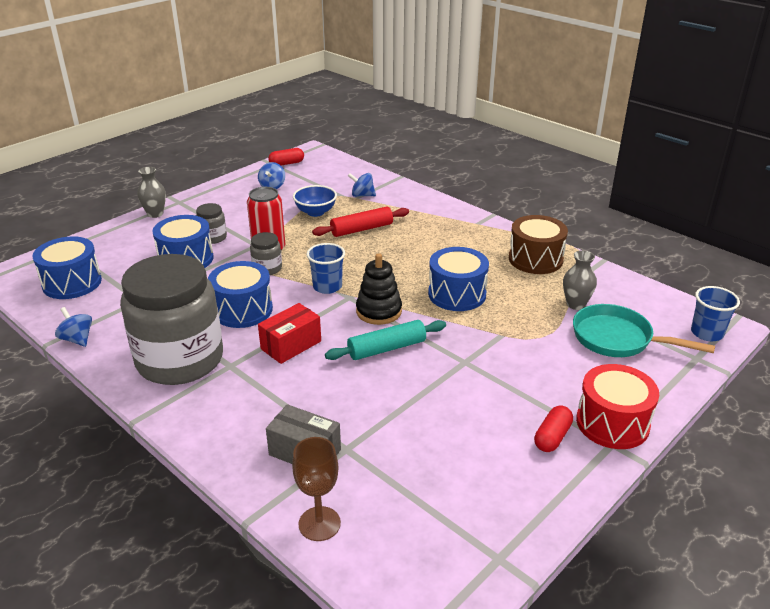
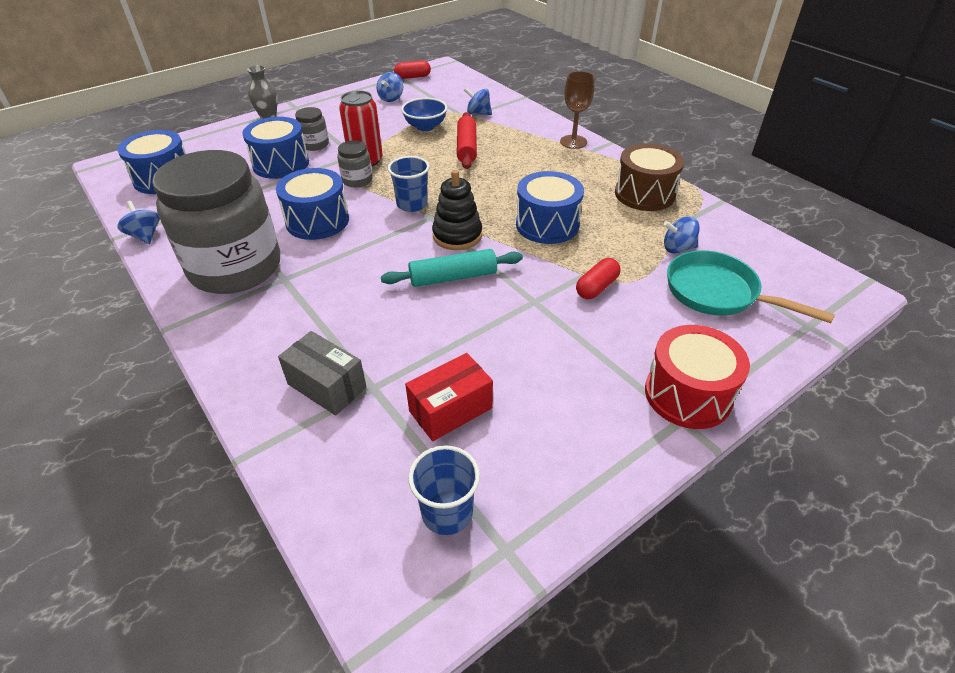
camera: 10 degrees right, 10 degrees up
red box [258,303,321,364] -> red box moved to [405,353,493,441]
brown goblet [292,437,341,541] -> brown goblet moved to [560,71,595,149]
red rolling pin [312,207,409,237] -> red rolling pin turned 75 degrees counterclockwise [457,112,477,169]
red capsule [534,405,573,452] -> red capsule moved to [576,258,621,299]
grey vase [563,250,597,310] -> blue spinning top [663,216,699,253]
blue cup [691,286,740,341] -> blue cup moved to [408,445,480,535]

